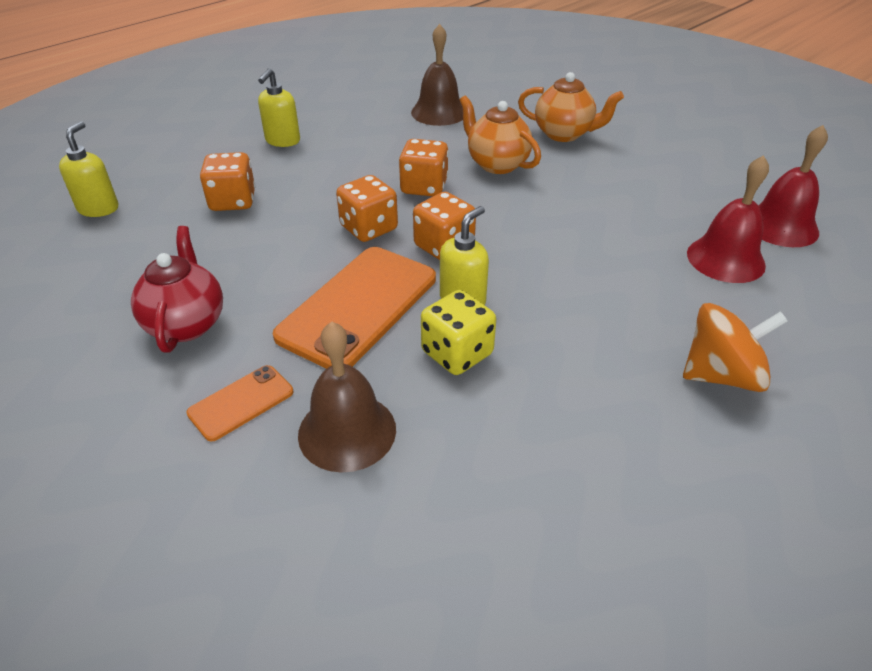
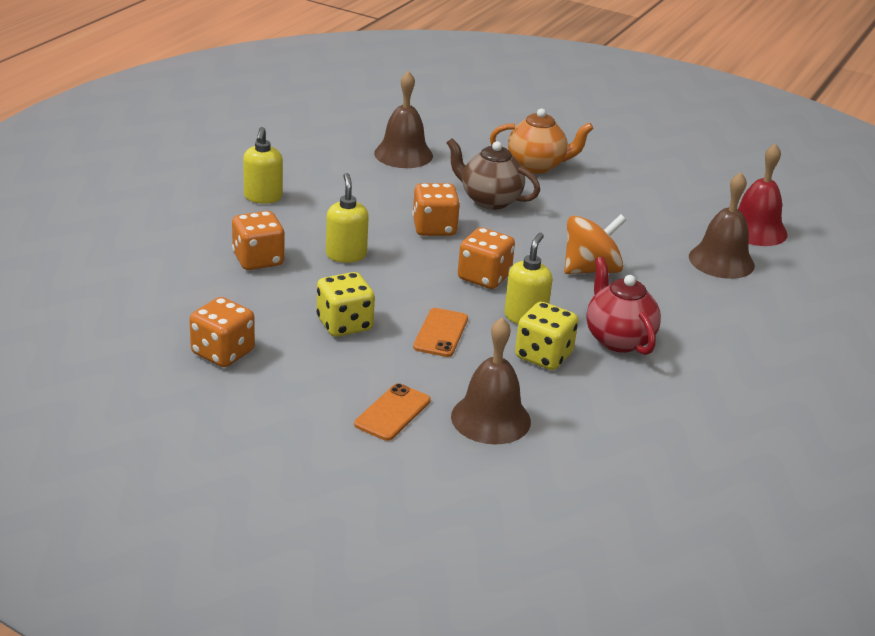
camera: 20 degrees left, 10 degrees down
yellow soap dispenser [59,121,119,217] -> yellow soap dispenser moved to [326,173,369,263]
red teapot [131,226,223,353] -> red teapot moved to [586,257,661,355]
orange phone [273,247,436,369] -> orange phone [413,308,468,357], size x0.50
orange dice [336,175,398,242] -> orange dice moved to [189,297,255,367]
orange teapot [460,95,541,174] -> brown teapot [446,138,540,210]
orange spinning top [683,303,788,392] -> orange spinning top moved to [564,214,626,274]
red bell [687,155,769,283] -> brown bell [689,172,755,279]
none -> yellow dice [317,272,375,337]

